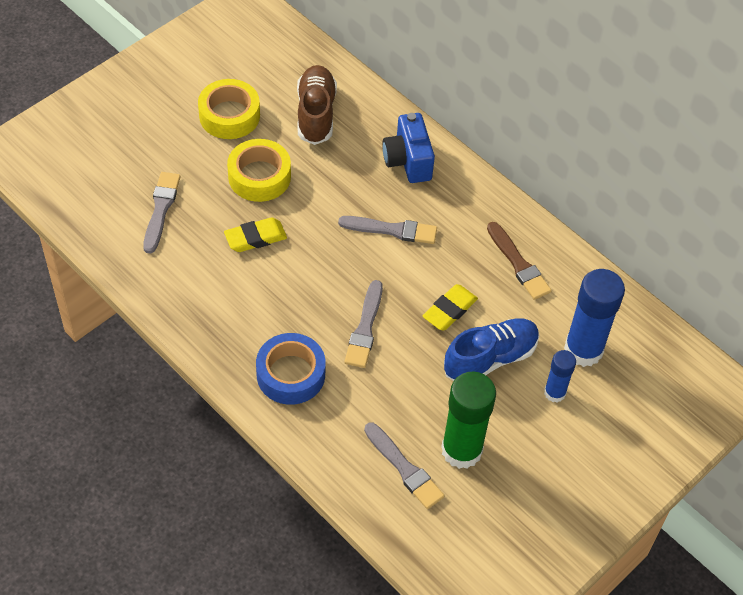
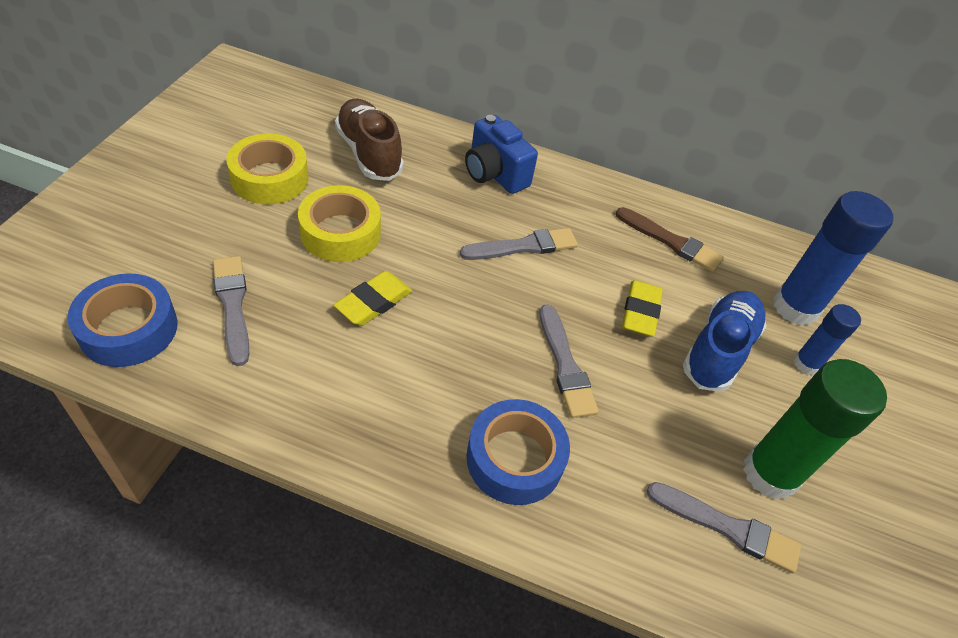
camera: 30 degrees left, 5 degrees down
none -> blue tape [67,273,178,367]

